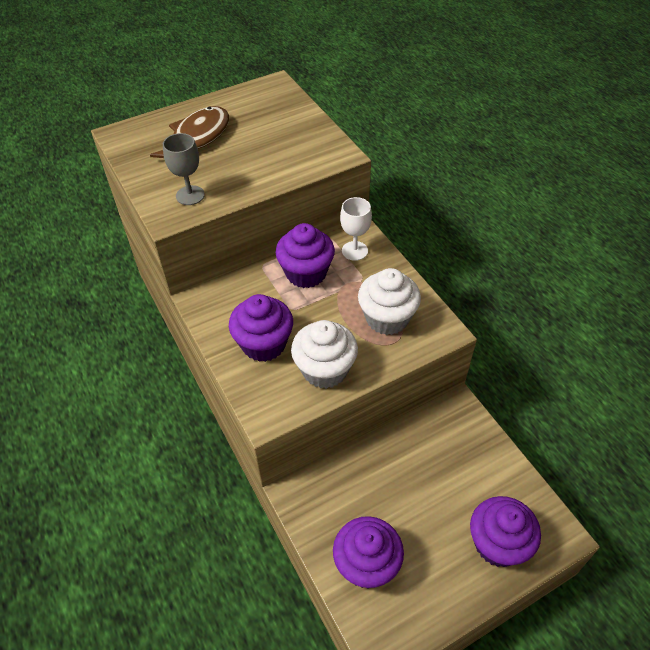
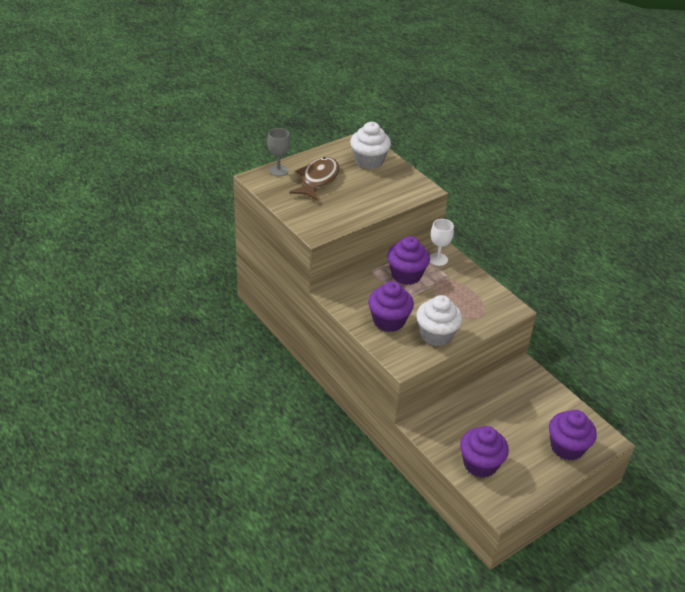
camera: 10 degrees left, 10 degrees down
grey goblet [163,133,205,205] -> grey goblet moved to [267,128,290,176]
white cupcake [358,268,421,335] -> white cupcake moved to [350,122,391,169]

